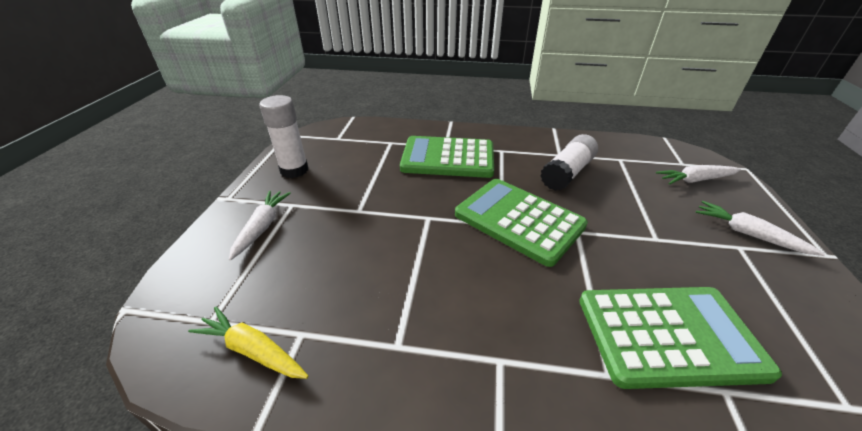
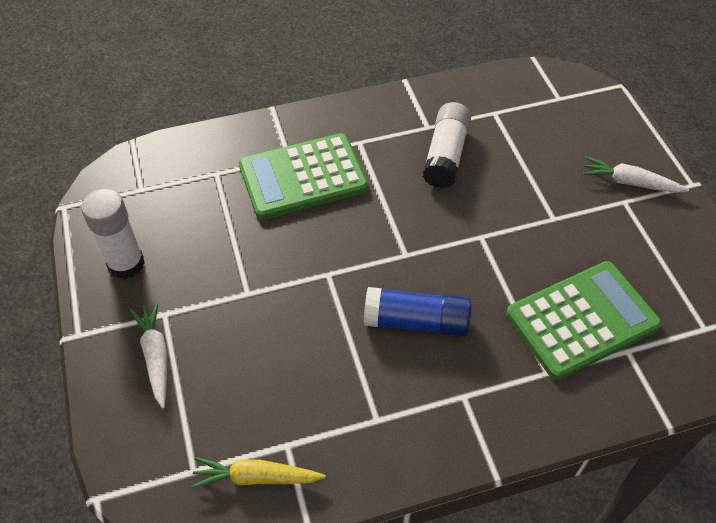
camera: 25 degrees left, 15 degrees up
green calculator [455,179,588,267] -> none
white carrot [656,165,741,185] -> none
none -> blue glue stick [364,287,471,337]

